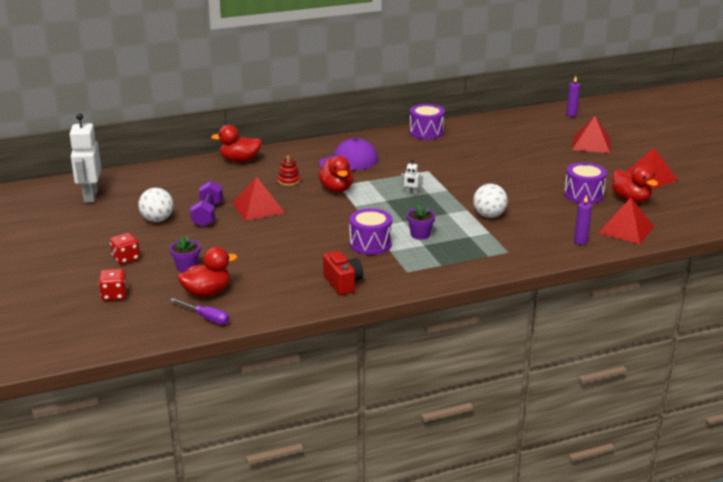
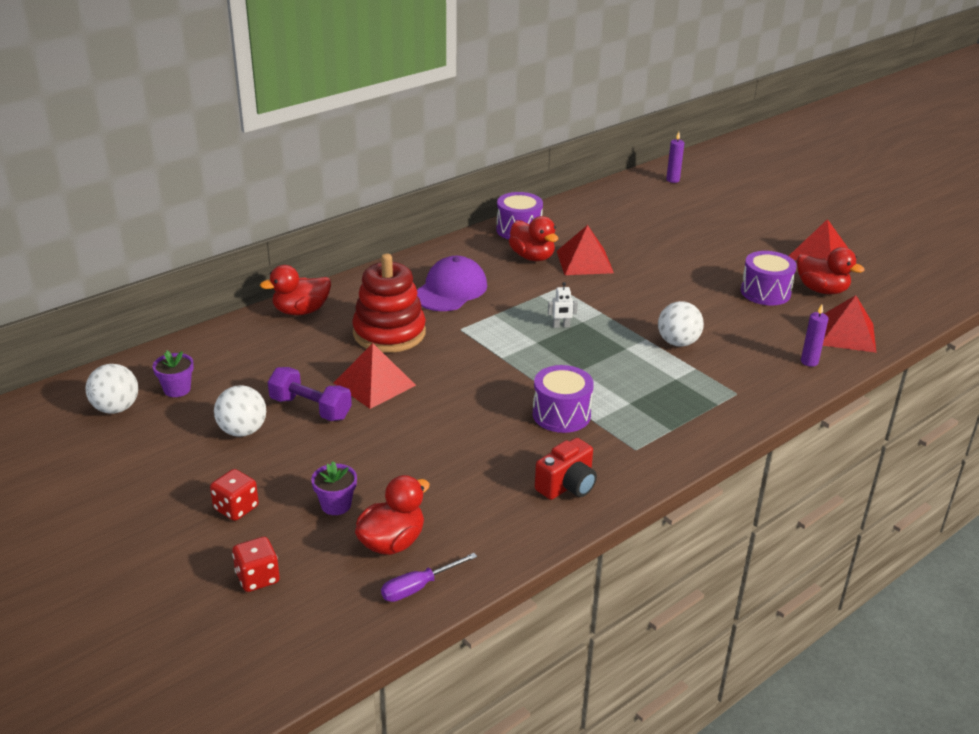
camera: 20 degrees left, 5 degrees up
white robot [69,113,101,203] -> white ball [86,364,138,414]
purple screwdriver [170,298,230,325] -> purple screwdriver turned 135 degrees clockwise [381,553,477,602]
purple dumbbell [190,181,223,227] -> purple dumbbell turned 45 degrees counterclockwise [268,367,352,421]
red stacking toy [278,156,300,186] -> red stacking toy [352,254,426,353], size x2.30
red duck [318,156,353,192] -> red duck moved to [509,216,558,261]
red camera [323,251,363,295] -> red camera turned 90 degrees clockwise [535,438,597,500]
purple flower pot [407,205,435,240] -> purple flower pot moved to [153,351,194,397]
red pyramid [572,116,611,153] -> red pyramid moved to [557,225,614,275]

